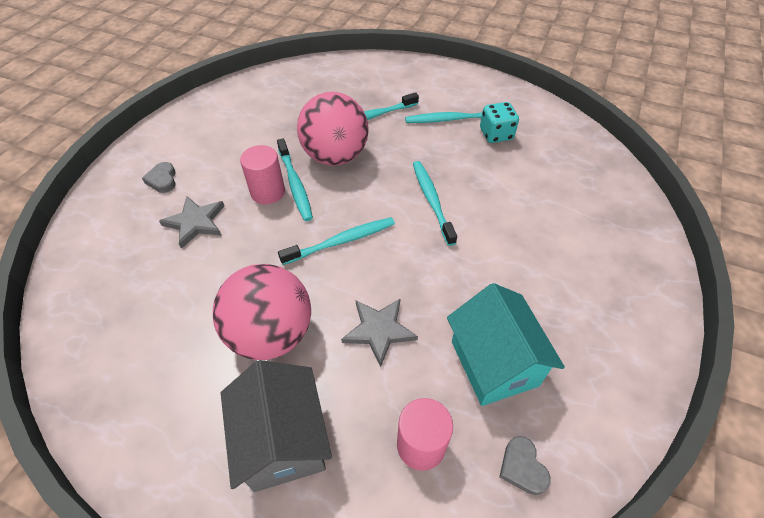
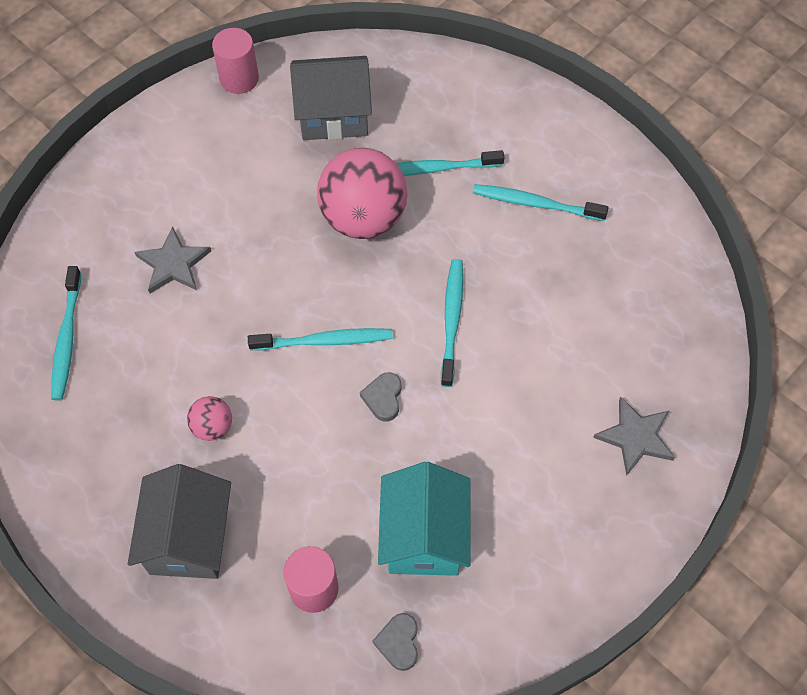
camera: 20 degrees right, 10 degrees up
grey heart [142,162,176,193] -> grey heart moved to [360,372,402,422]
pink ball [213,264,311,360] -> pink ball [187,396,232,441], size x0.46
pink cylinder [240,145,285,204] -> pink cylinder moved to [212,28,259,94]
turquoise toothbrush [277,138,313,221] -> turquoise toothbrush moved to [51,266,81,400]
grey star [341,299,418,367] -> grey star moved to [593,397,675,476]
turquoise dice [480,102,519,143] -> none
none -> grey house [290,56,372,140]

